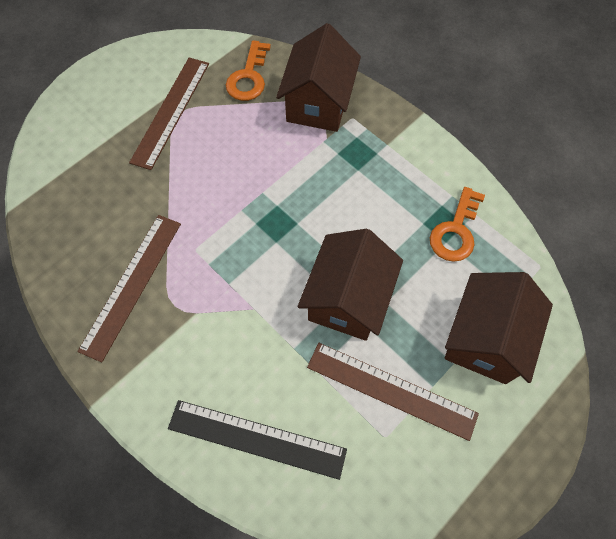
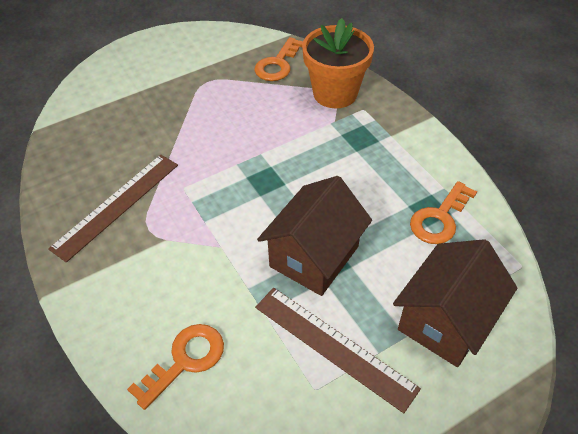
camera: 15 degrees right, 15 degrees down
brown ruler [129,57,209,170] -> none
black ruler [168,400,347,480] -> orange key [127,324,224,410]
brown house [276,23,361,132] -> orange flower pot [302,18,374,108]

